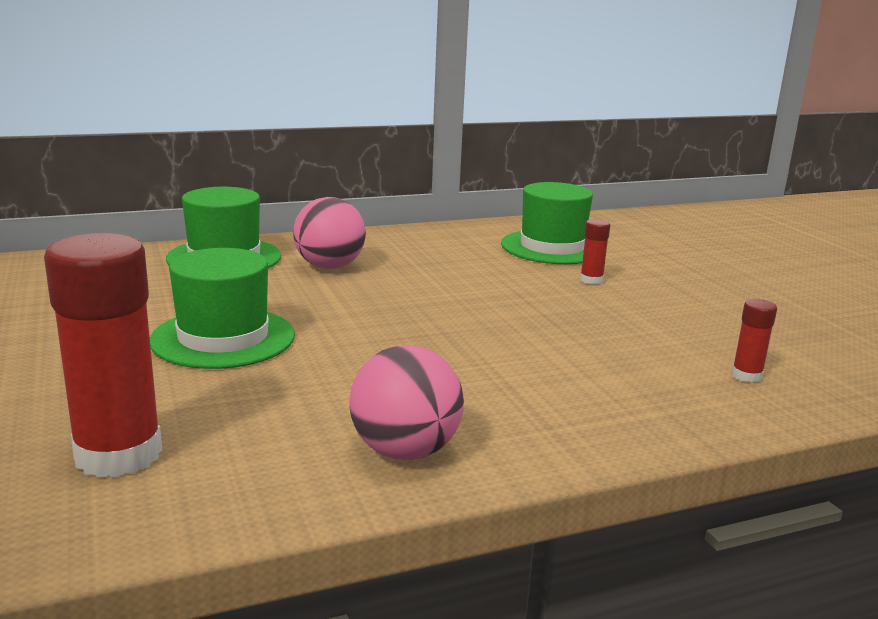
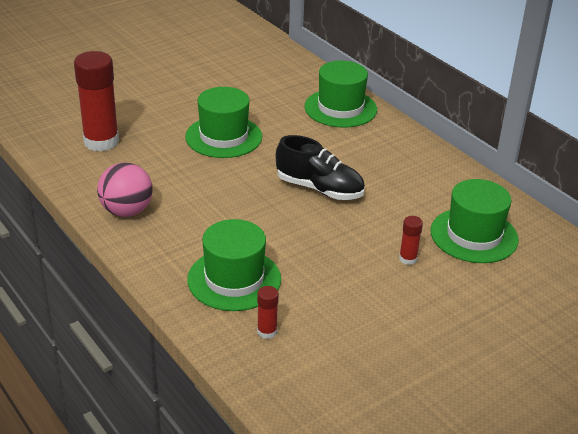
camera: 75 degrees right, 15 degrees up
pink ball [293,197,366,269] -> none
none -> green hat [187,219,281,311]
none -> black shoe [276,135,365,200]

